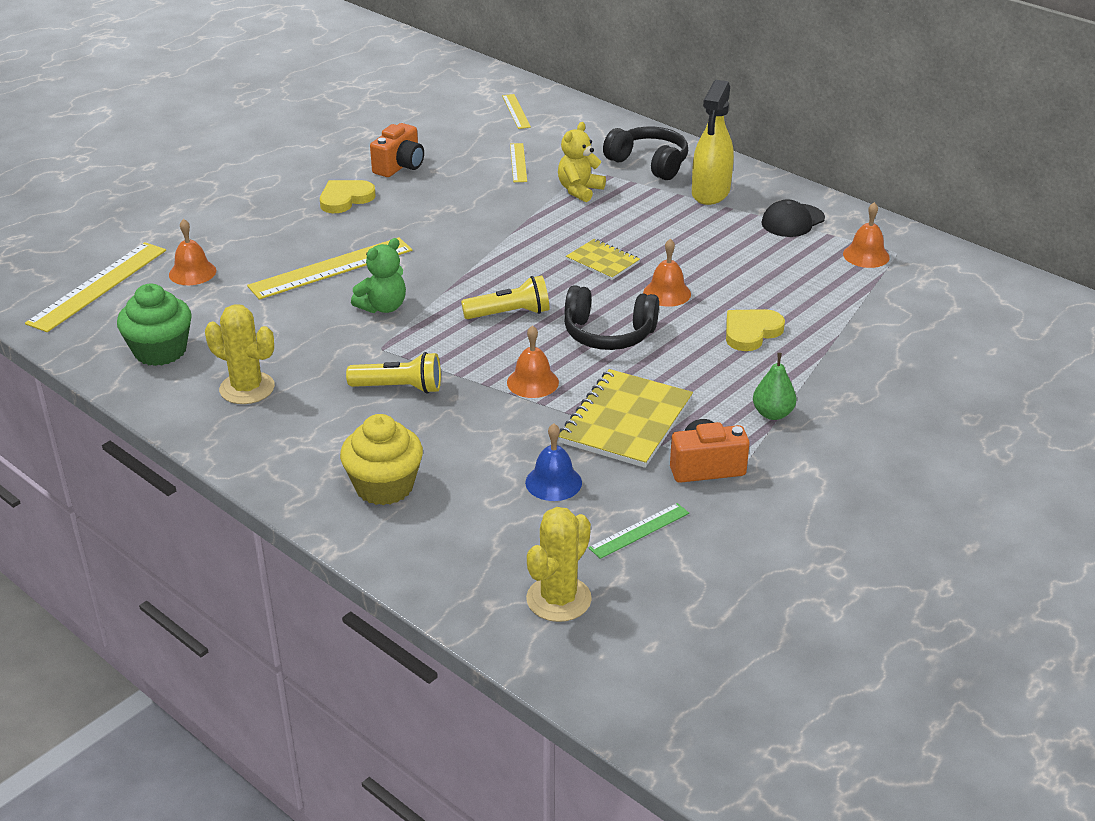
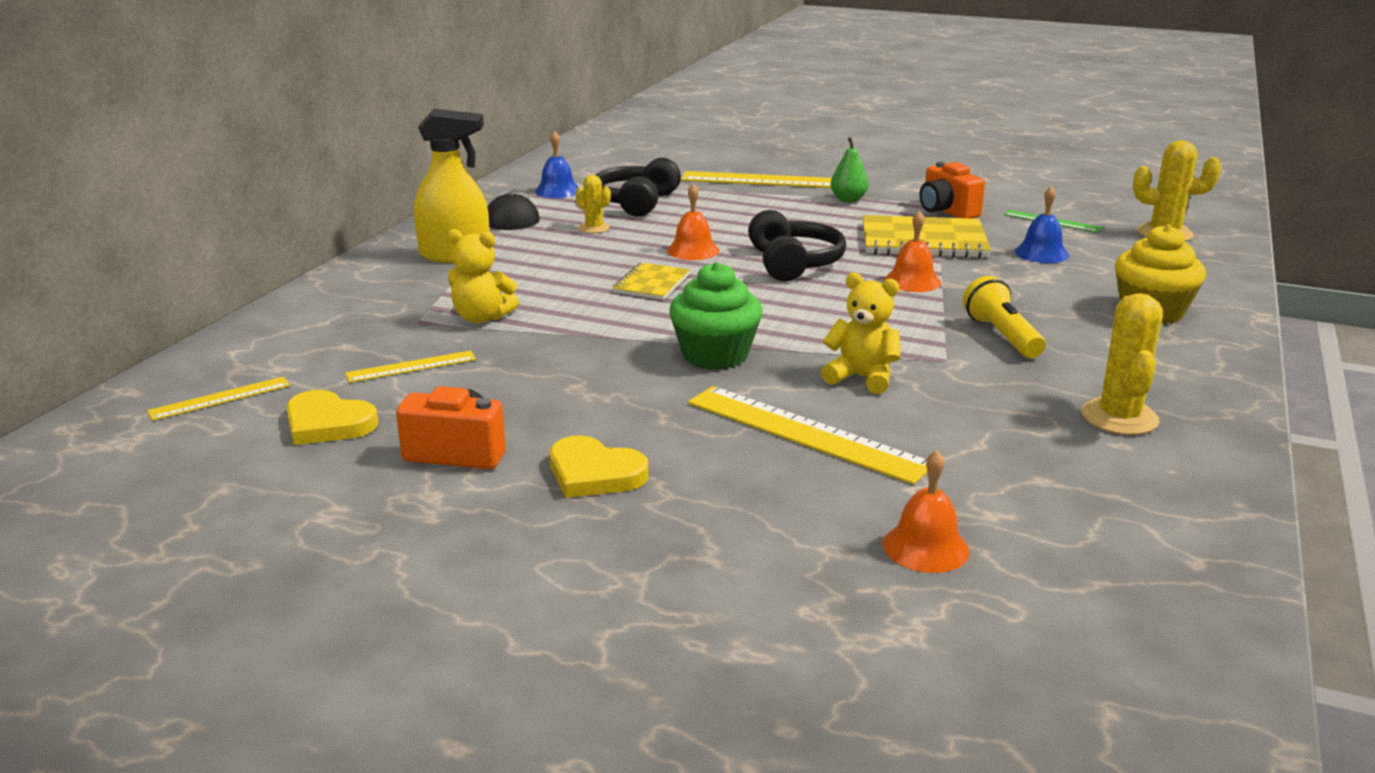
camera: 110 degrees left, 10 degrees down
yellow ruler [25,242,166,332] -> yellow ruler moved to [681,171,832,188]
green cupcake [117,284,192,366] -> green cupcake moved to [669,262,762,370]
green teddy bear [351,238,406,313] -> yellow teddy bear [821,273,900,394]
yellow flashlight [461,275,549,319] -> none
black headphones [603,127,688,180] -> black headphones moved to [596,158,681,217]
yellow heart [726,309,785,351] -> yellow heart moved to [286,390,378,445]
orange bell [843,202,890,268] -> blue bell [535,131,578,198]
none -> yellow cactus [575,175,611,233]

